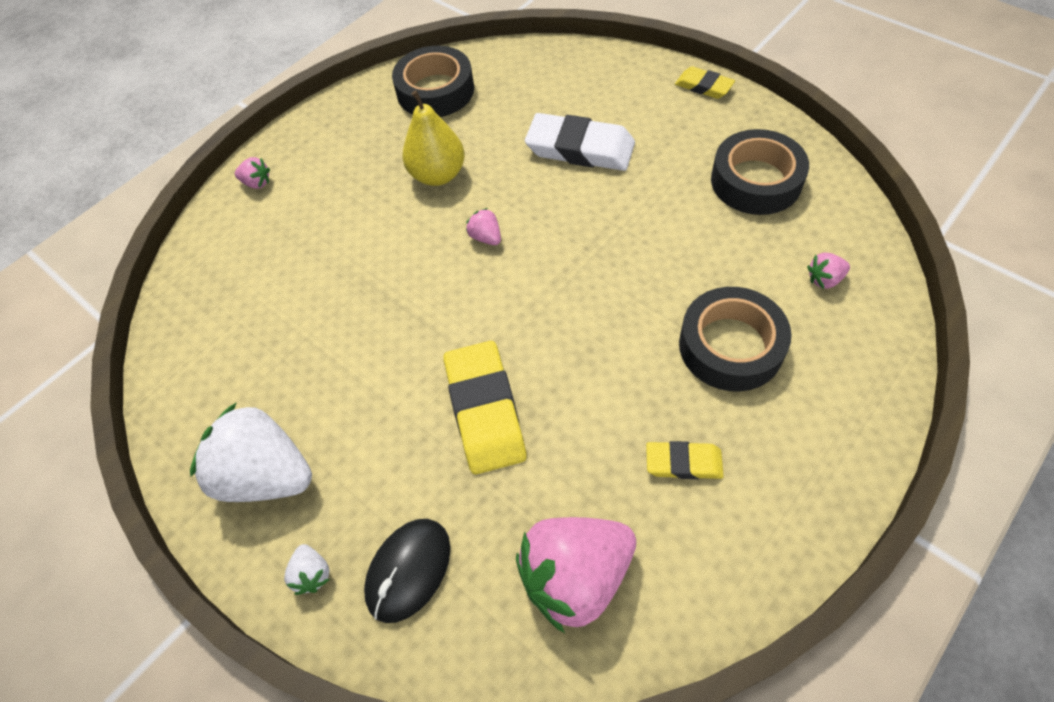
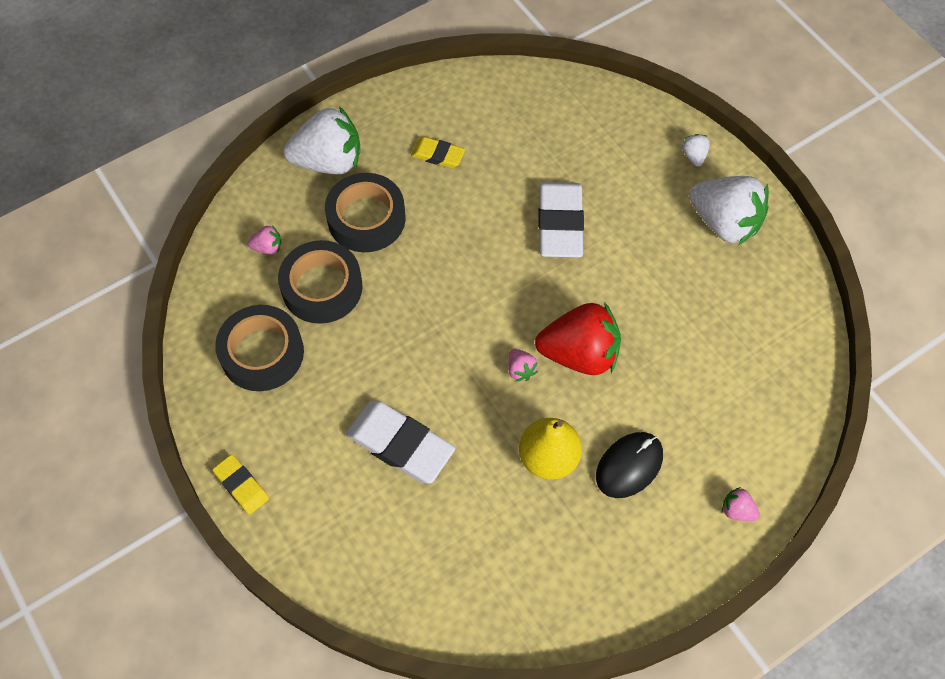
camera: 170 degrees left, 5 degrees up
black mouse [364,519,450,623] -> black mouse moved to [596,432,663,498]
black tape [392,46,474,117] -> black tape moved to [278,240,363,324]
yellow eraser [443,341,526,475] -> white eraser [538,182,584,257]
pink strawberry [516,517,636,633] -> none
none -> white strawberry [283,106,360,175]
none -> red strawberry [535,302,621,375]

